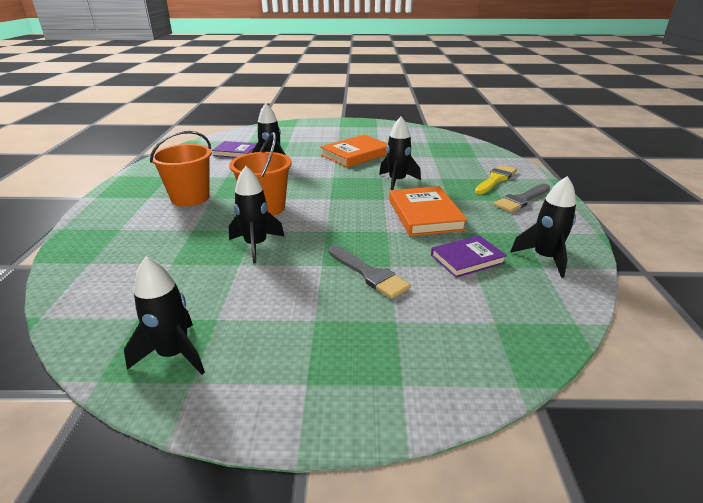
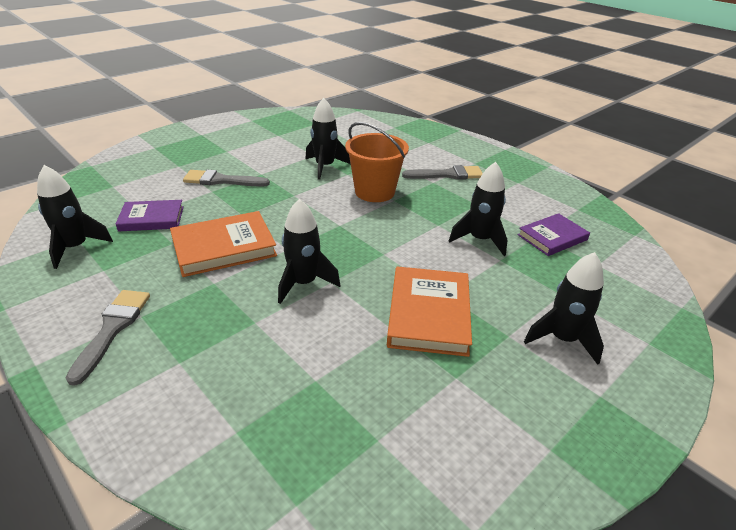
camera: 135 degrees right, 5 degrees up
black rocket [124,257,205,375] -> black rocket moved to [524,252,604,365]
orange bucket [150,131,212,206] -> grey brush [402,165,483,180]
orange book [389,186,468,236] -> orange book turned 60 degrees counterclockwise [170,211,277,277]
purple book [431,235,507,278] -> purple book turned 60 degrees clockwise [116,200,184,232]
yellow brush [475,165,517,194] -> none

